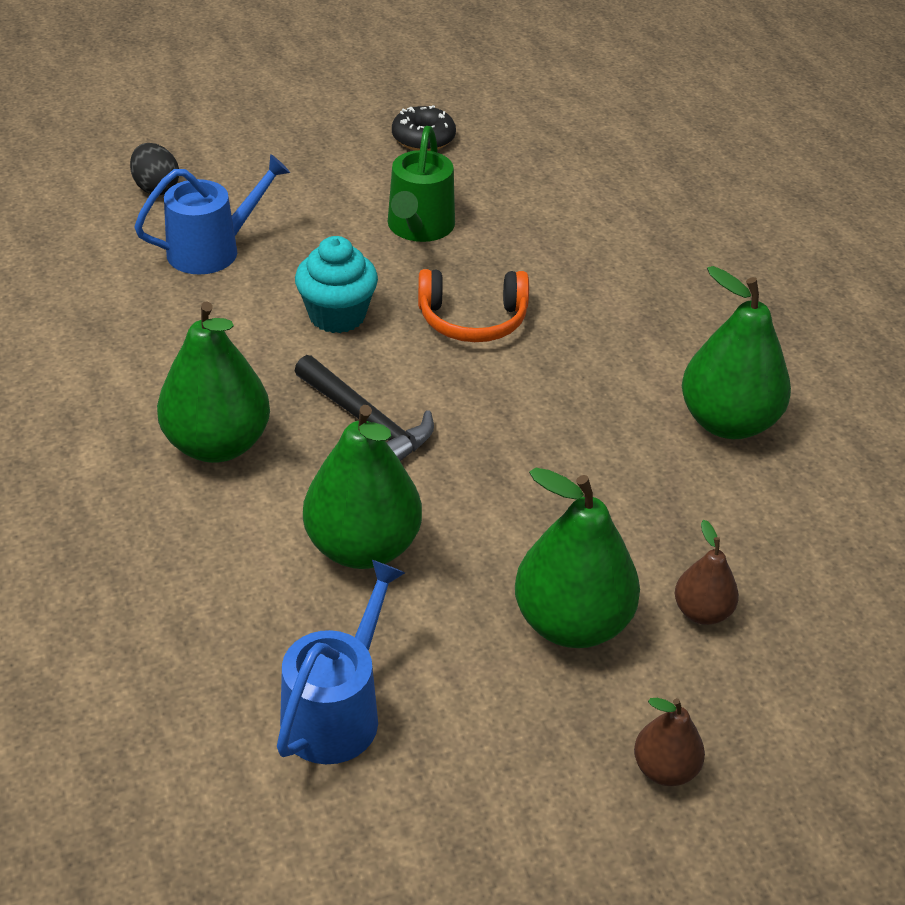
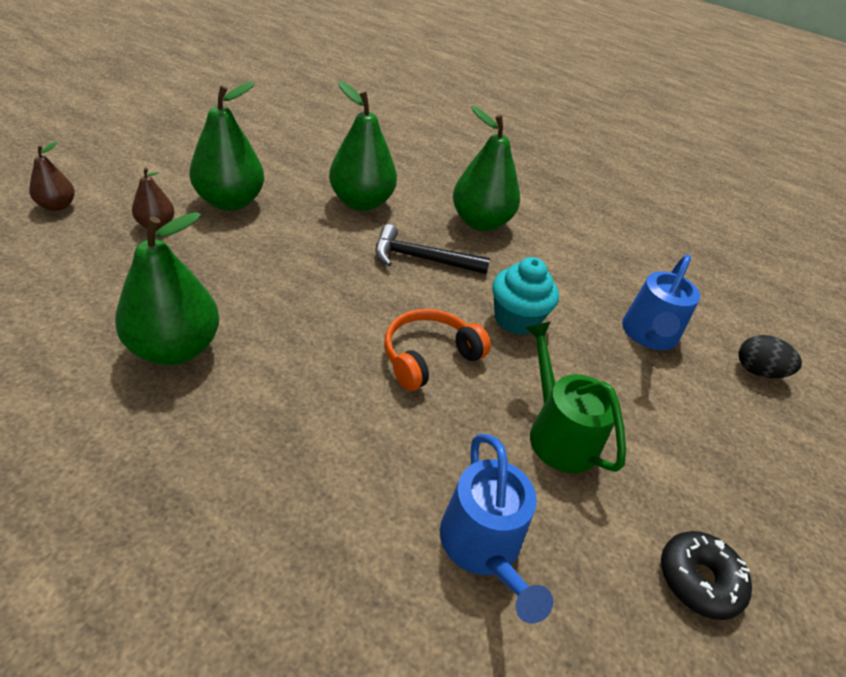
camera: 140 degrees right, 0 degrees up
blue watering can [277,560,405,764] -> blue watering can moved to [440,434,553,623]
brown pear [634,698,705,786] -> brown pear moved to [29,142,75,211]

